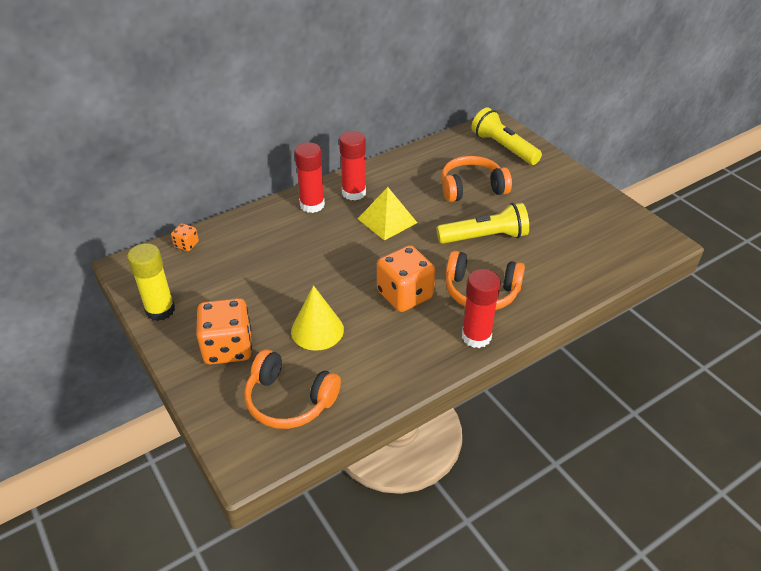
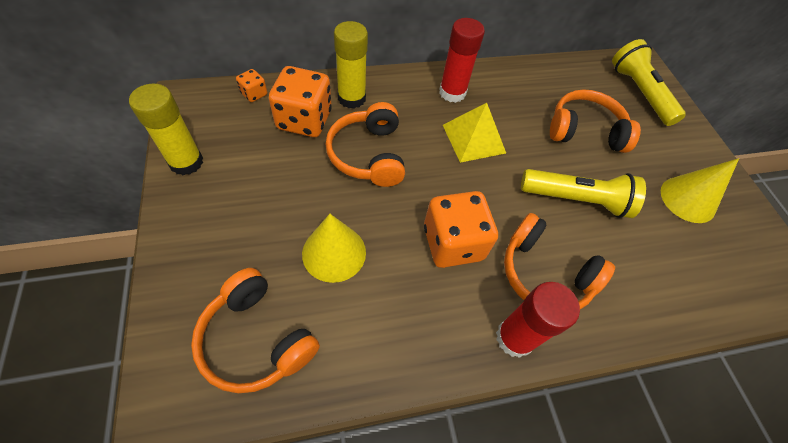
camera: 15 degrees right, 15 degrees up
orange dice [196,298,252,364] -> orange dice moved to [269,66,332,137]
red glue stick [294,142,325,213] -> none
none -> orange headphones [325,102,405,187]
none -> yellow glue stick [334,21,368,109]
none -> yellow cone [661,158,739,223]

